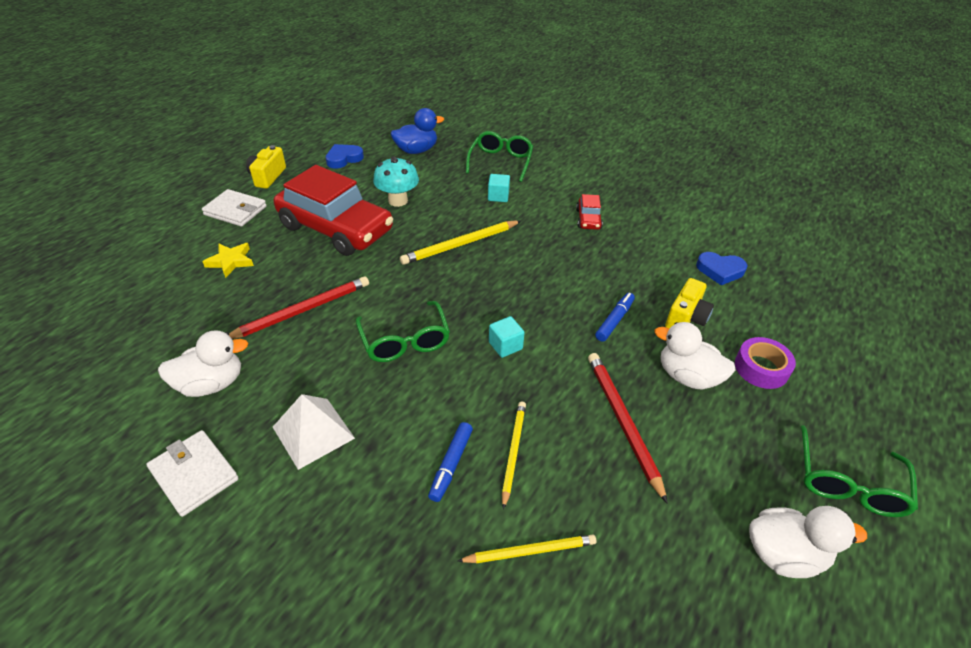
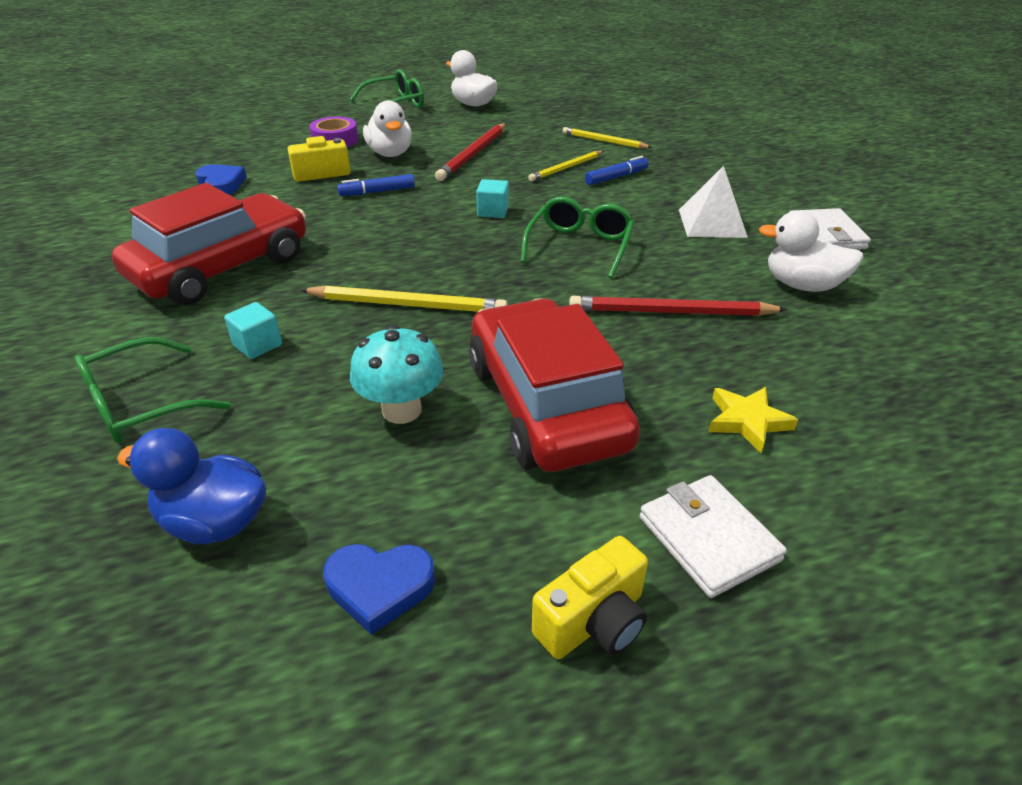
camera: 140 degrees left, 5 degrees down
red car [576,194,603,230] -> red car [112,183,306,305], size x2.43

